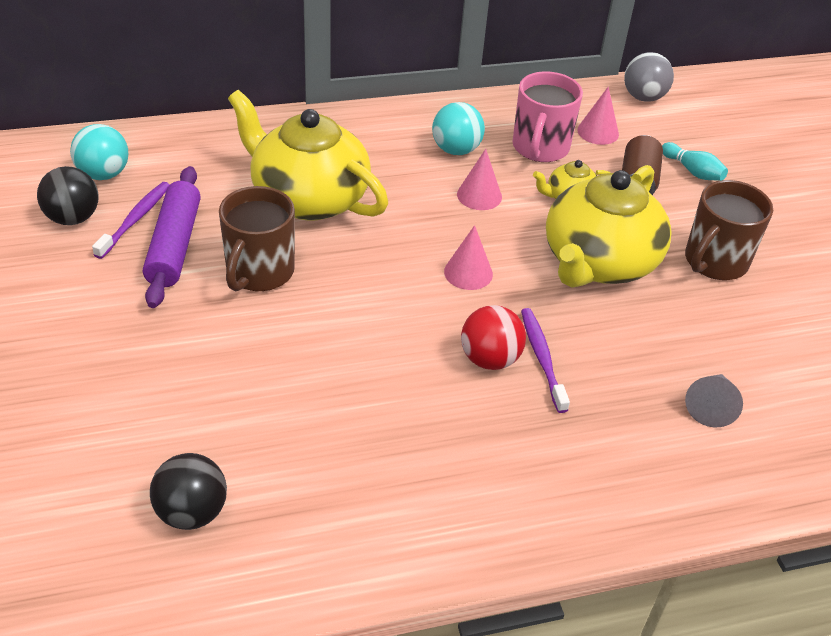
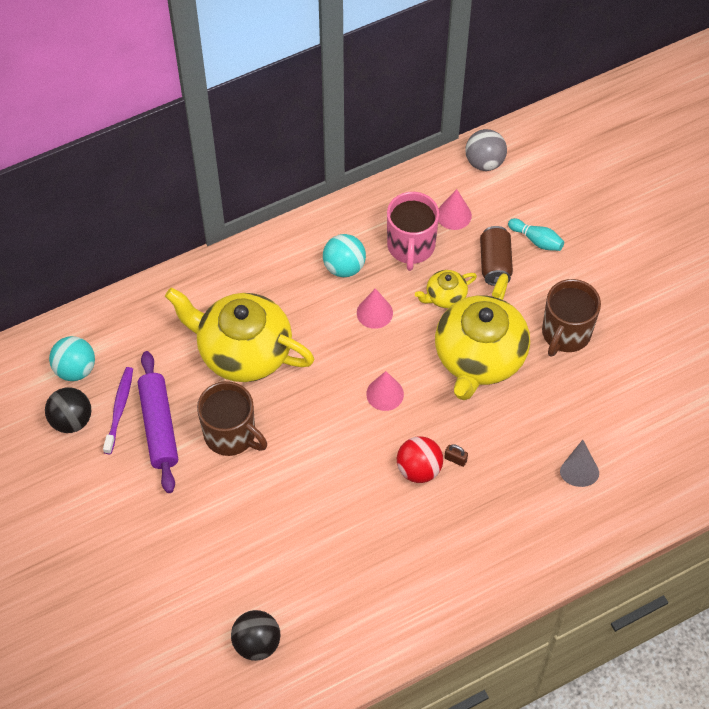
camera: 10 degrees left, 15 degrees up
brown mug [219,186,295,291] -> brown mug turned 60 degrees counterclockwise [197,381,267,456]
purple toothbrush [521,308,570,413] -> brown padlock [444,444,468,467]

